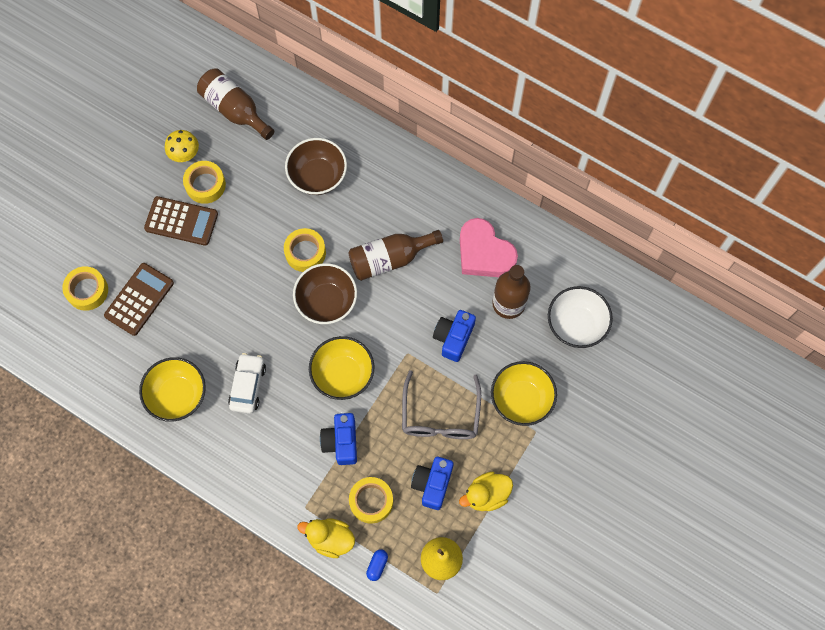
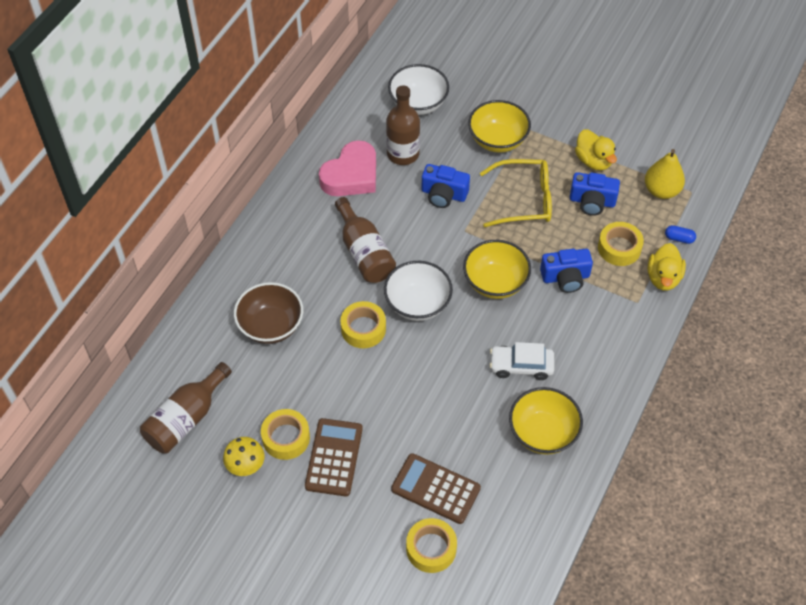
camera: 95 degrees left, 15 degrees down
brown bowl [293,263,357,324] -> white bowl [384,261,453,321]
grey glasses [402,370,481,439] -> yellow glasses [480,159,552,227]

